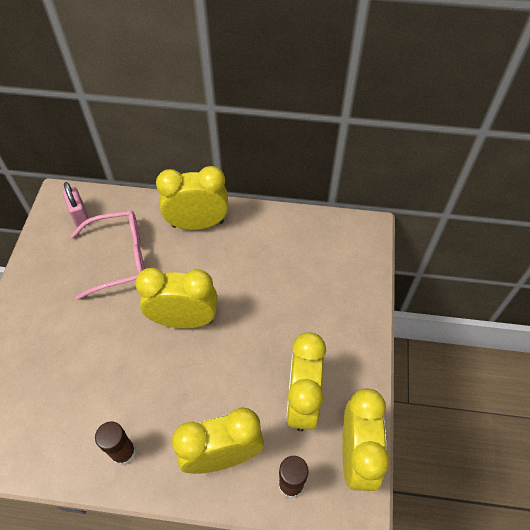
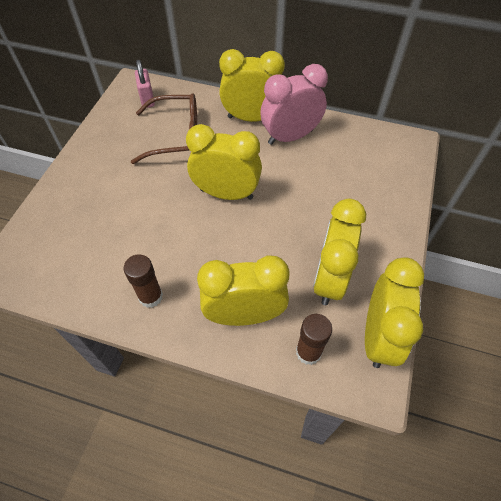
camera: 10 degrees right, 0 degrees up
pink glasses [71,211,145,300] -> brown glasses [131,93,197,164]
none -> pink clock [260,64,328,145]

